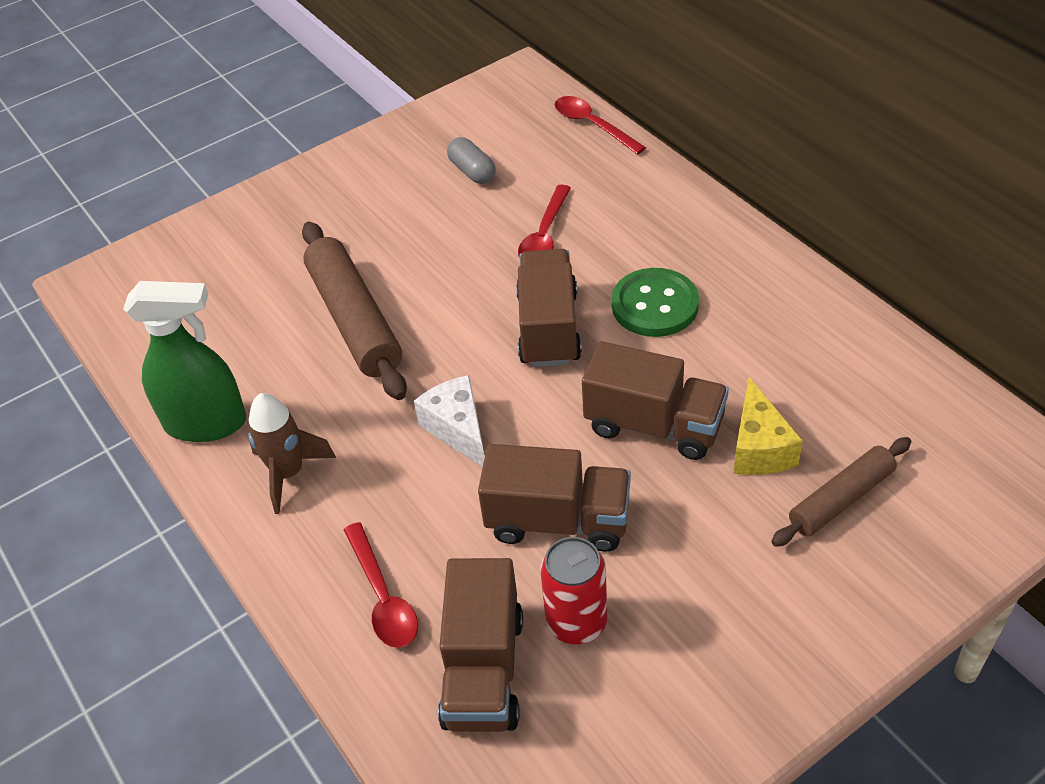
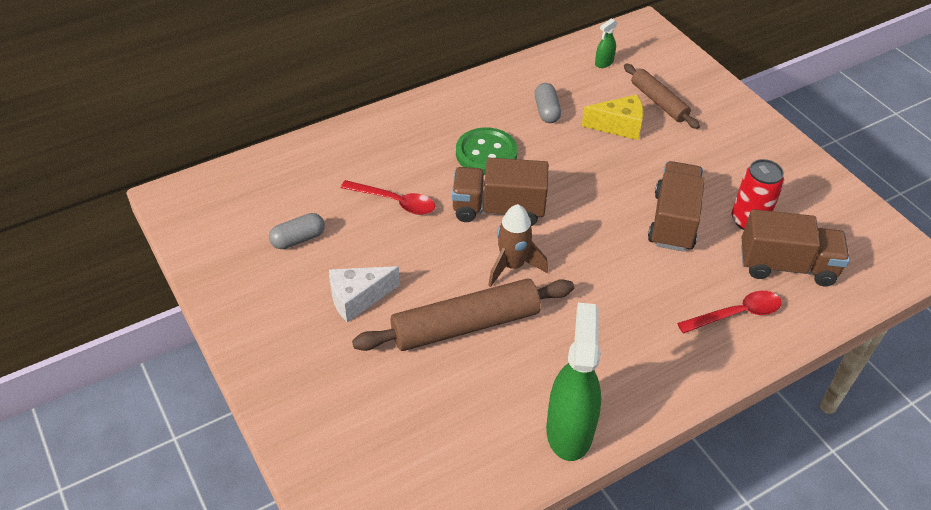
camera: 90 degrees left, 0 degrees up
brown rocket [248,393,336,514] -> brown rocket moved to [488,204,548,287]
white cheese [414,375,485,467] -> white cheese moved to [329,266,400,322]
red spoon [555,96,646,154] -> none
brown truck [582,341,729,460] -> none
none -> grey capsule [535,83,561,123]
none -> green spray bottle [595,19,617,68]

